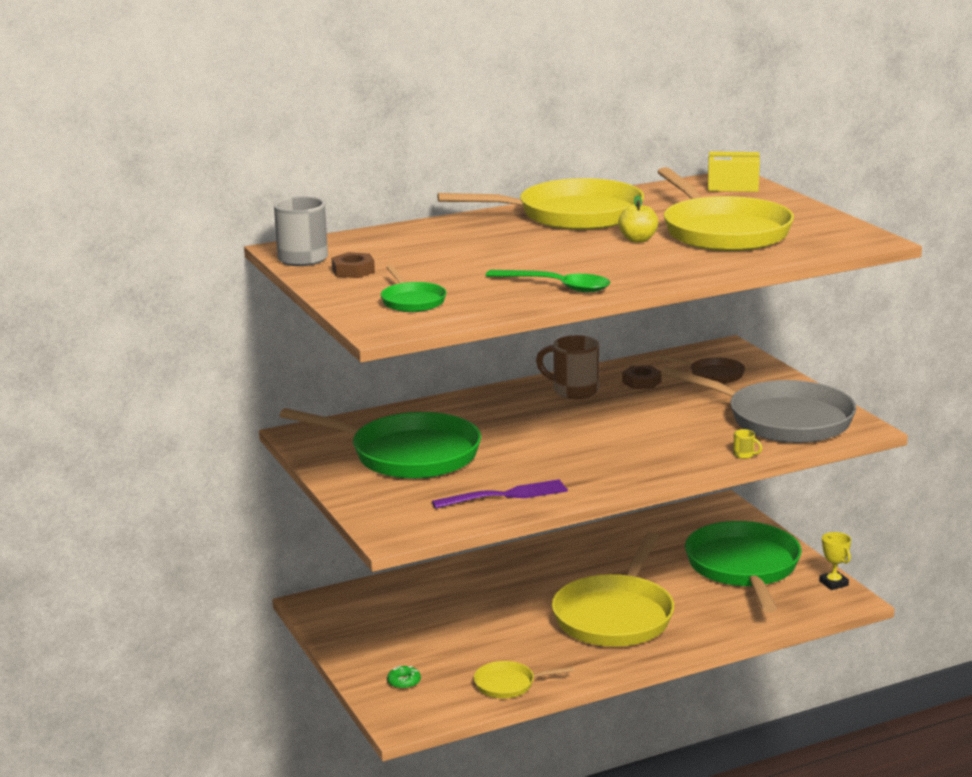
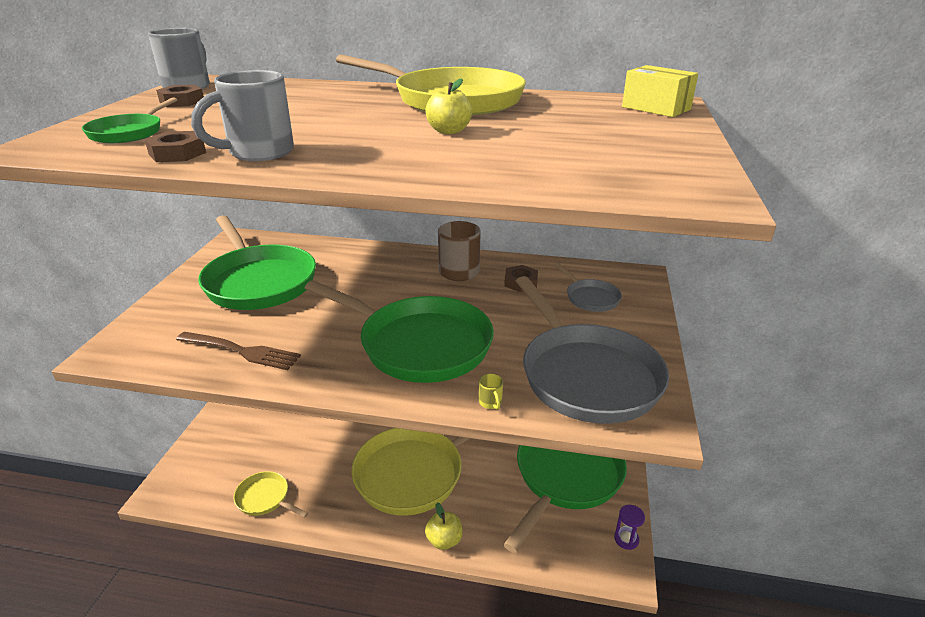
camera: 35 degrees right, 10 degrees up
green donut [387,666,421,689] -> none
purple fork [432,479,568,509] -> brown fork [176,332,301,370]
green spoon [485,270,611,292] -> grey mug [191,70,294,161]
yellow pan [657,167,794,251] -> none
brown pan [657,355,745,384] -> grey pan [554,263,622,312]
yellow trophy [819,532,851,590] -> purple hourglass [614,505,645,550]
none -> brown nut [144,131,206,162]
none -> green pan [305,280,494,383]
none -> yellow apple [425,502,463,550]

